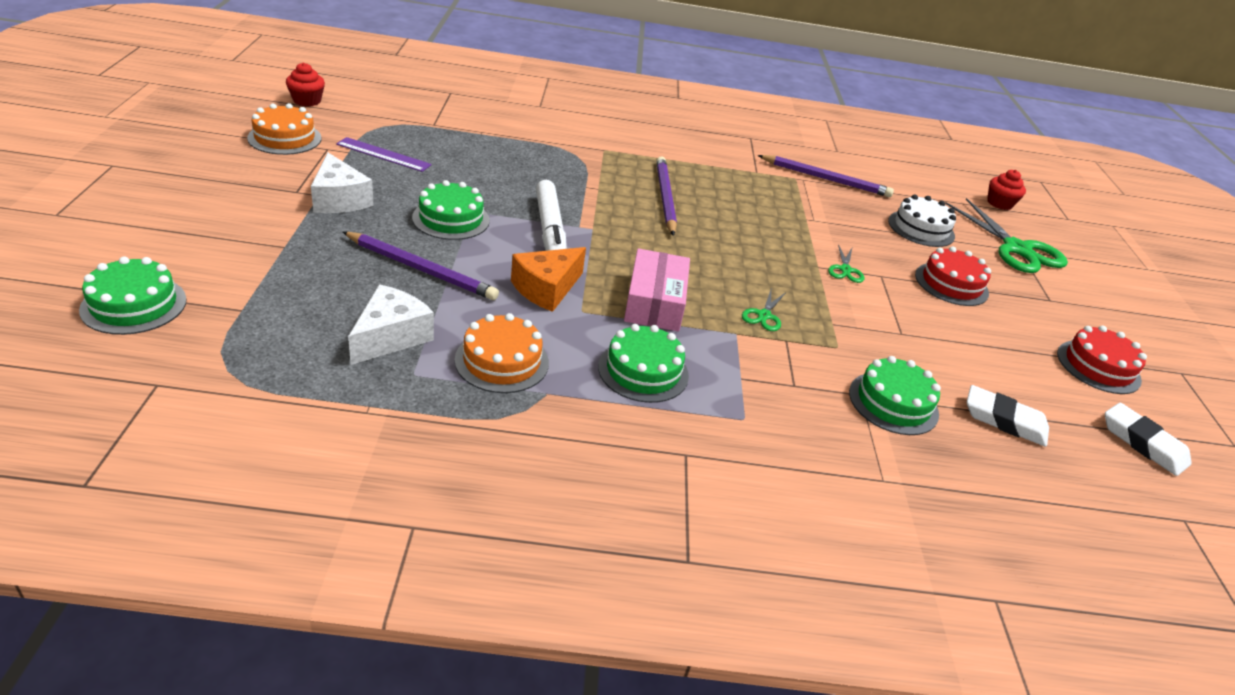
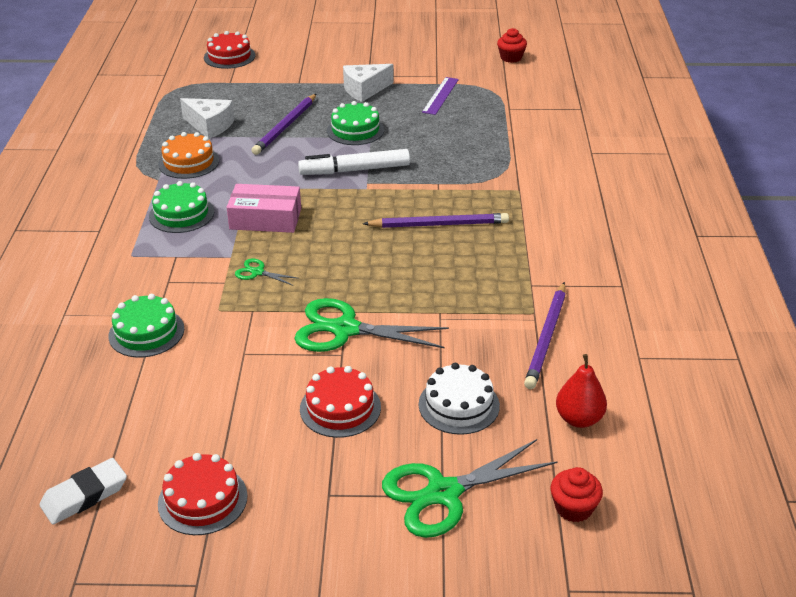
camera: 95 degrees right, 0 degrees up
green cake [79,257,187,335] -> red cake [204,31,256,69]
orange cake [247,103,321,155] -> none
orange cheese [511,247,586,312] -> none
green scissors [828,244,864,283] -> green scissors [295,298,449,352], size x2.18
white eraser [967,385,1049,447] -> none
none -> red pear [556,354,607,428]

